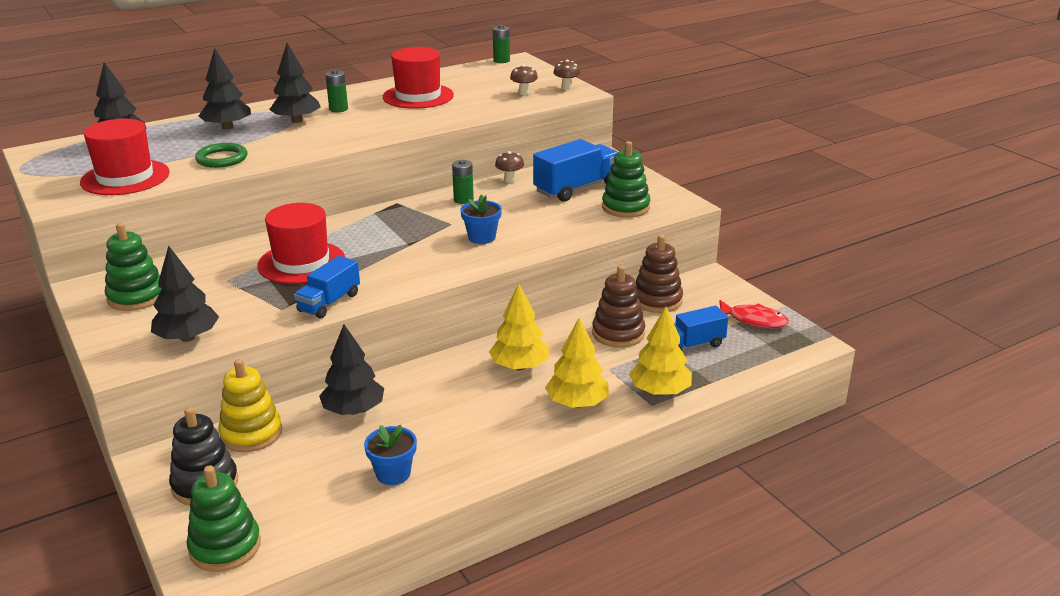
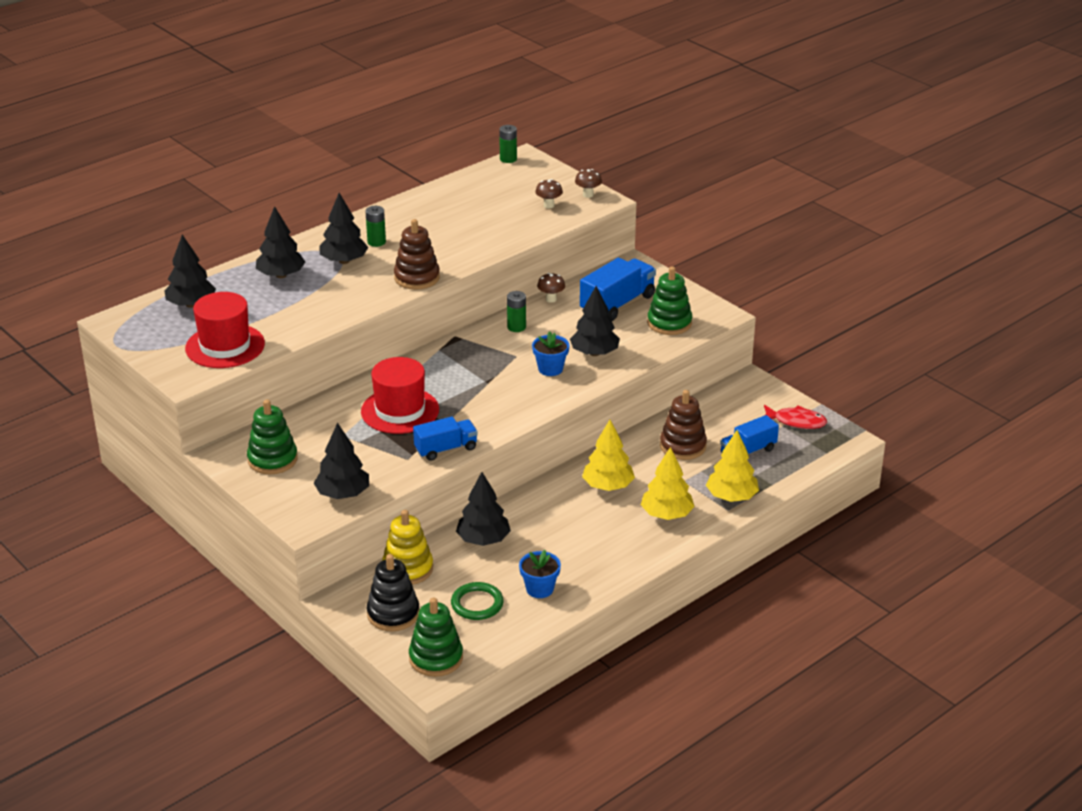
camera: 10 degrees left, 5 degrees up
green ring [195,143,247,168] -> green ring moved to [451,582,504,620]
blue truck [294,256,360,319] -> blue truck turned 135 degrees counterclockwise [413,416,478,461]
red hat [383,47,454,109] -> none
brown stacking toy [636,235,683,313] -> brown stacking toy moved to [394,219,440,290]
none -> black tree [570,286,620,356]

